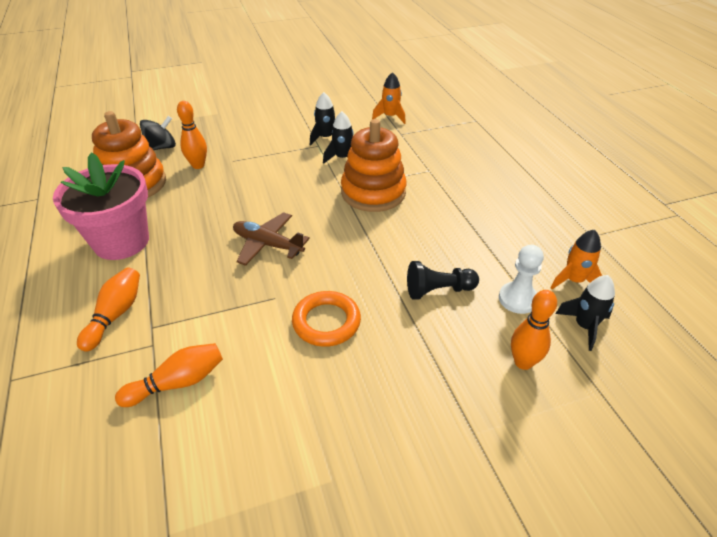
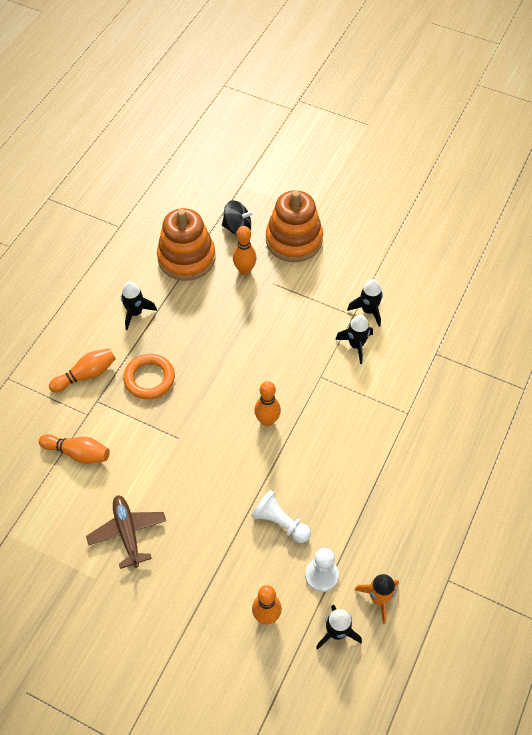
camera: 45 degrees right, 15 degrees up
pink flower pot [53,152,149,260] -> black rocket [121,282,157,330]
brown plane [233,212,310,266] -> brown plane moved to [86,495,166,569]
orange ring [292,291,361,347] -> orange ring moved to [123,354,175,399]
orange stacking toy [341,119,407,212] -> orange stacking toy moved to [266,190,323,262]
orange rocket [372,72,406,124] -> none
black pawn [407,261,479,300] -> white pawn [251,490,311,543]
none -> orange bowling pin [254,381,281,426]

